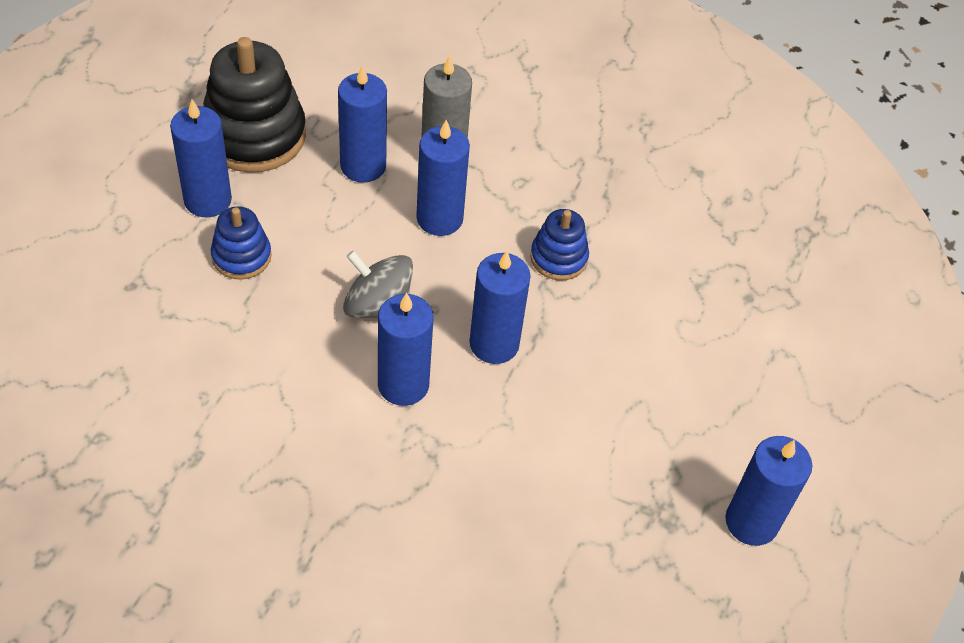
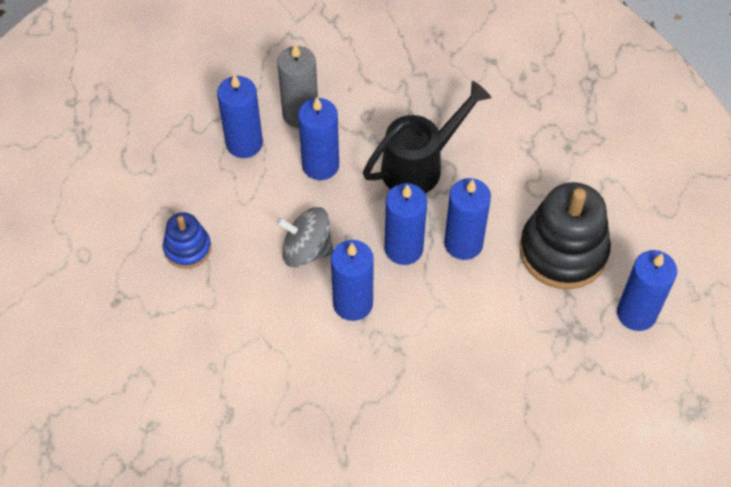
camera: 15 degrees left, 5 degrees up
blue candle [170,99,232,217] -> blue candle moved to [444,178,491,260]
black stacking toy [203,37,306,173] -> black stacking toy moved to [520,182,611,289]
blue stacking toy [530,209,589,281] -> black watering can [363,81,491,193]

